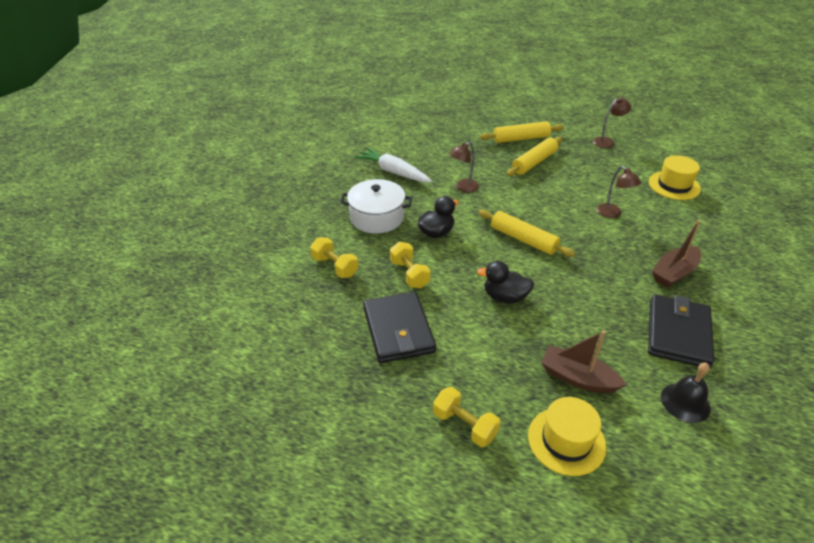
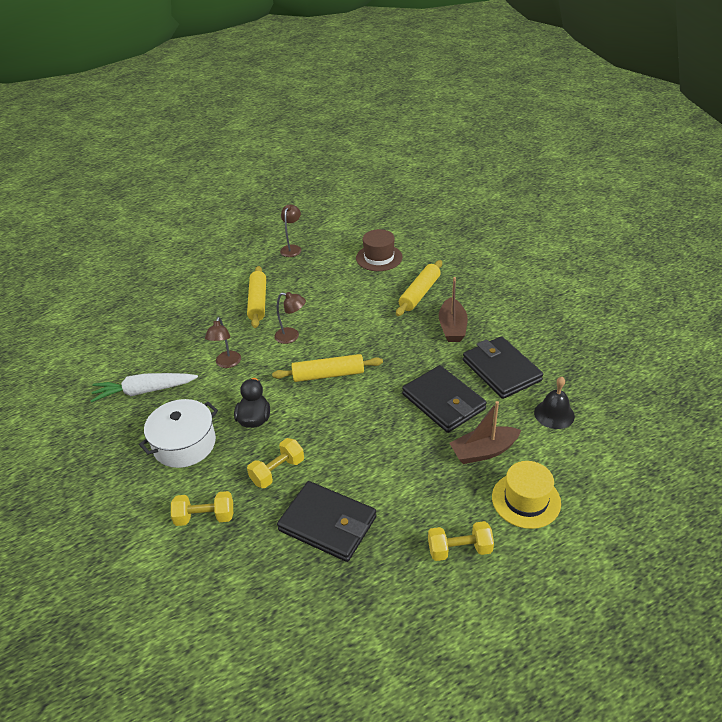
camera: 45 degrees left, 0 degrees up
yellow dumbbell [390,242,430,288] -> yellow dumbbell turned 60 degrees counterclockwise [247,438,304,488]
black duck [477,261,534,303] -> none
yellow rolling pin [480,121,564,143] -> yellow rolling pin moved to [396,260,442,316]
brown lamp [597,166,641,218] -> brown lamp moved to [274,292,306,344]
yellow hat [649,155,701,200] -> brown hat [356,229,403,271]
none -> black wallet [402,365,487,433]

